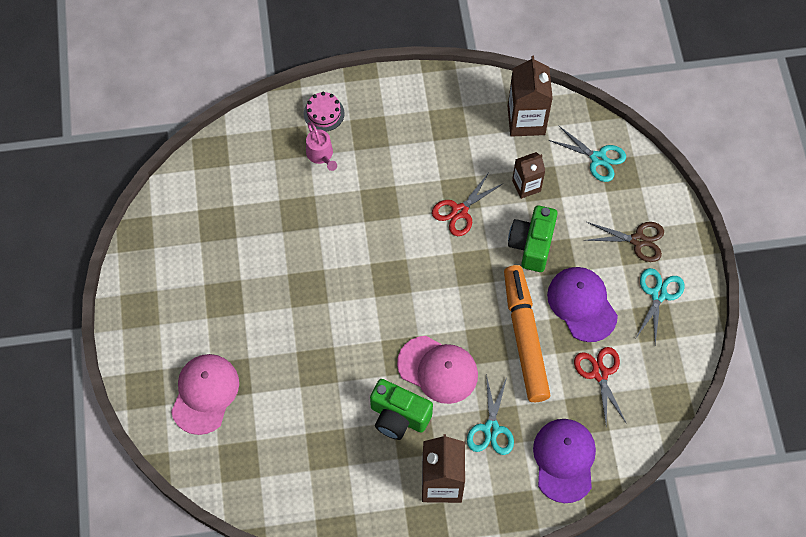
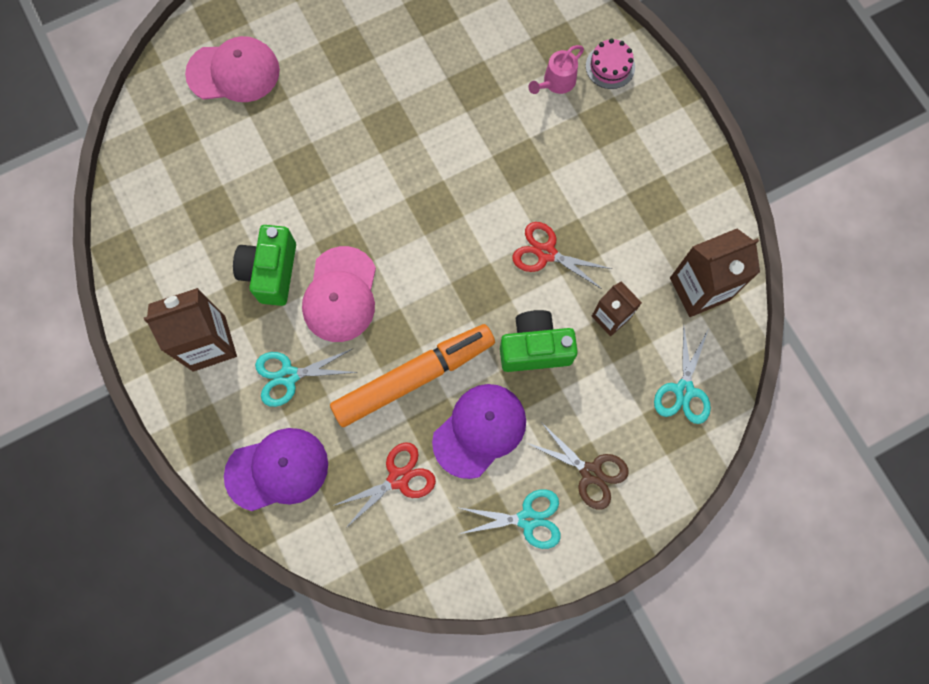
camera: 70 degrees right, 10 degrees up
brown scissors [584,222,664,262] -> brown scissors turned 45 degrees counterclockwise [527,422,629,510]

